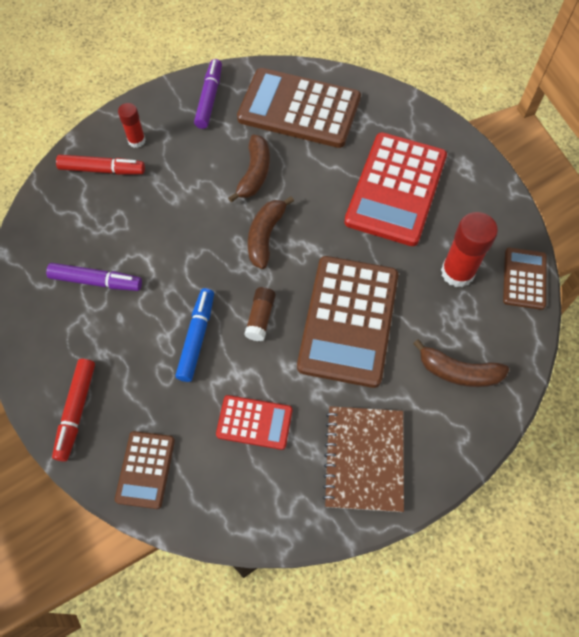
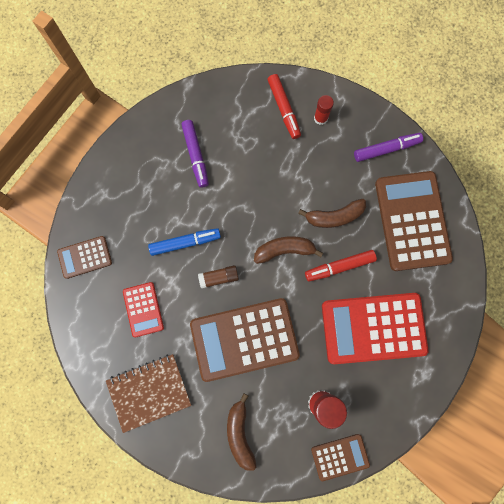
camera: 65 degrees right, 15 degrees up
red marker [52,359,95,462] -> red marker moved to [305,250,377,281]

